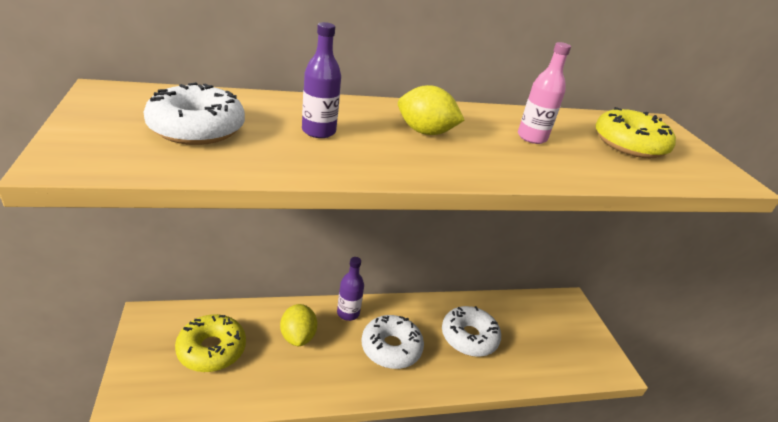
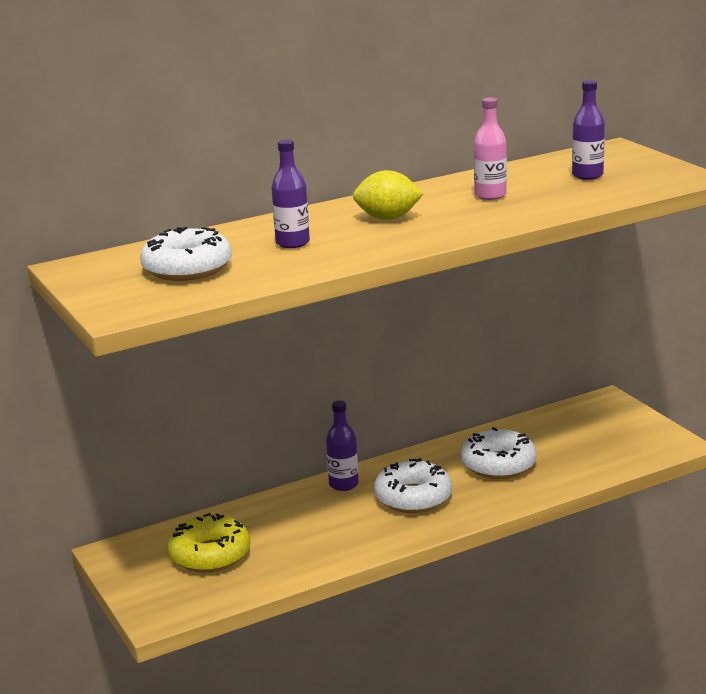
camera: 10 degrees left, 10 degrees down
yellow lemon [280,304,317,346] -> none
yellow donut [595,107,676,158] -> purple bottle [572,80,605,180]

